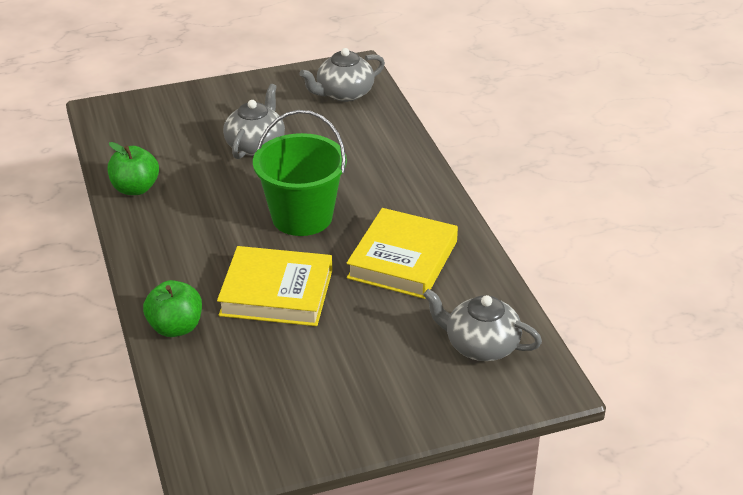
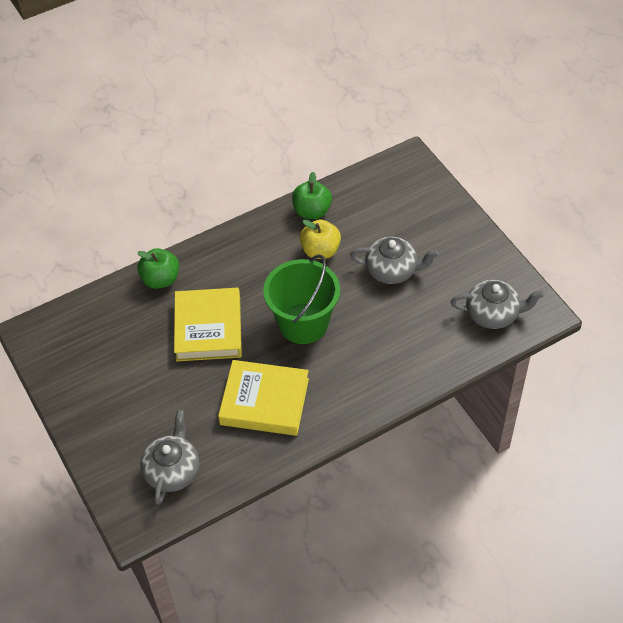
camera: 80 degrees right, 15 degrees up
grey teapot [299,48,385,102] -> grey teapot turned 135 degrees clockwise [451,280,544,329]
none -> yellow apple [300,219,341,259]

